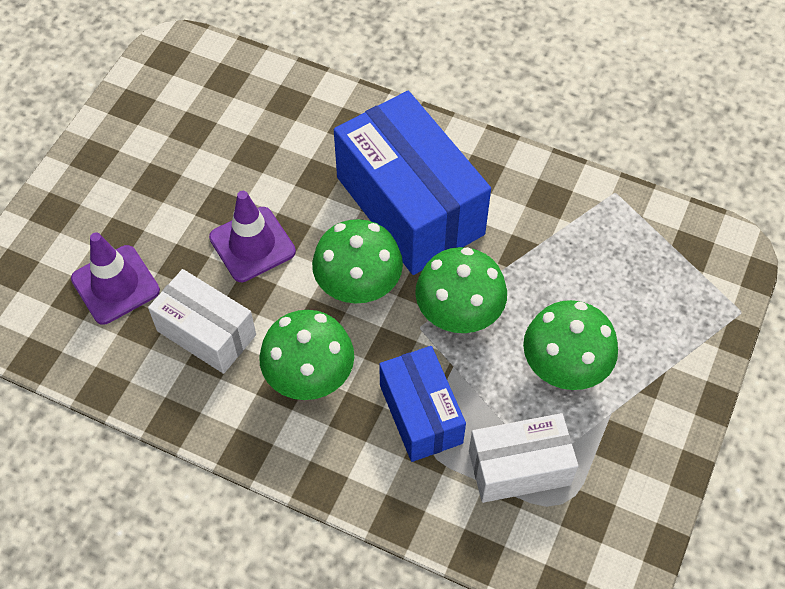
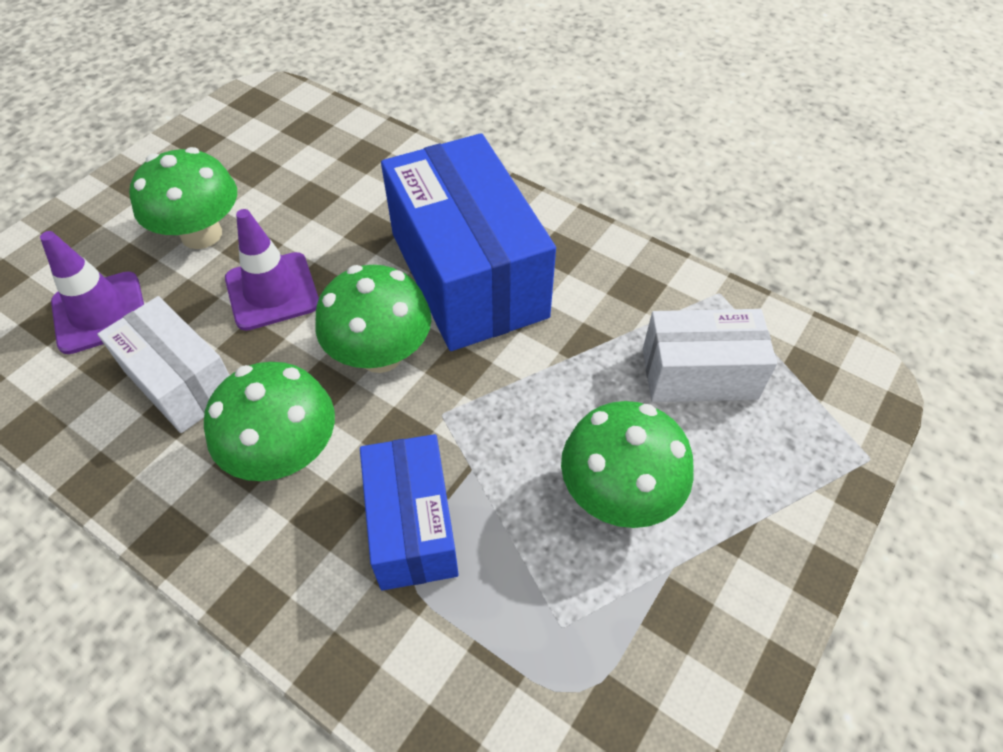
camera: 10 degrees right, 5 degrees down
green mushroom [415,247,507,333] -> green mushroom moved to [129,147,237,249]
white box [469,413,578,503] -> white box moved to [643,309,777,402]

